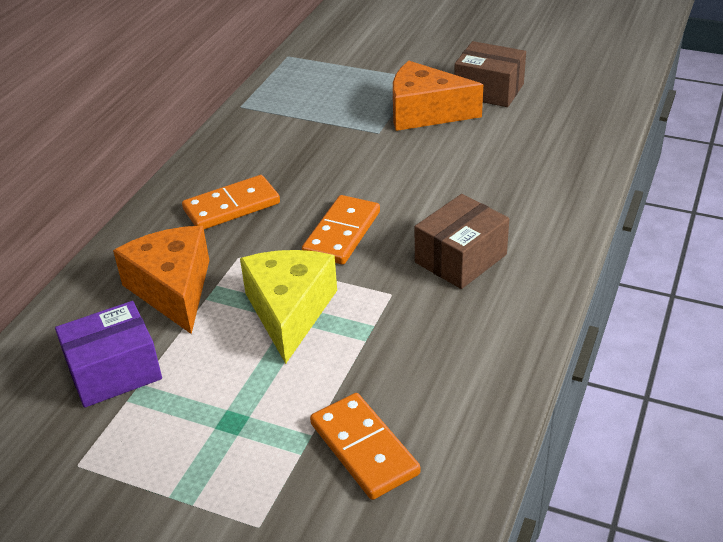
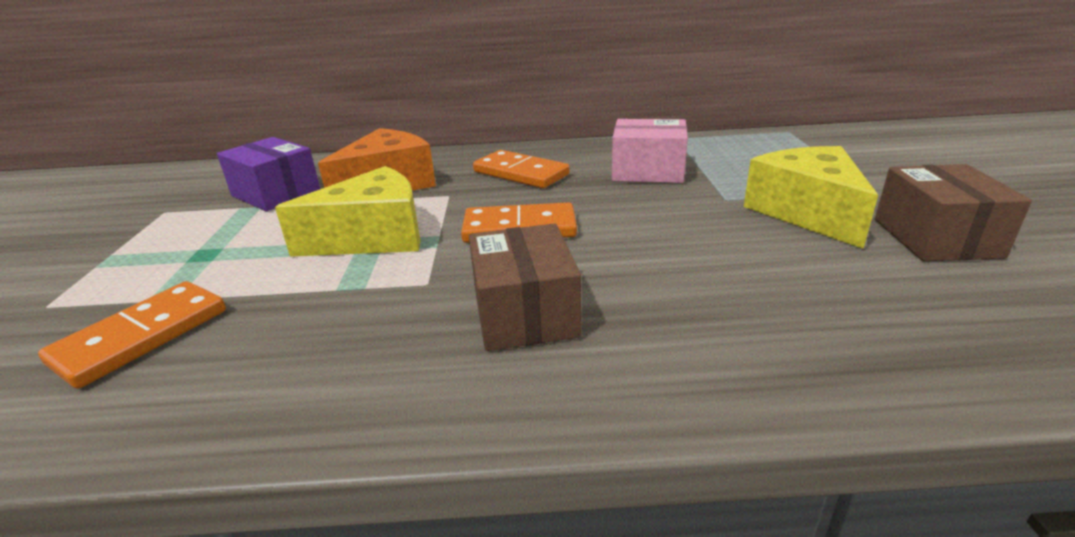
camera: 65 degrees right, 10 degrees down
orange cheese [393,61,483,131] -> yellow cheese [744,146,878,249]
brown box [415,194,509,289] -> brown box turned 60 degrees clockwise [469,223,582,351]
none -> pink box [612,119,688,183]

